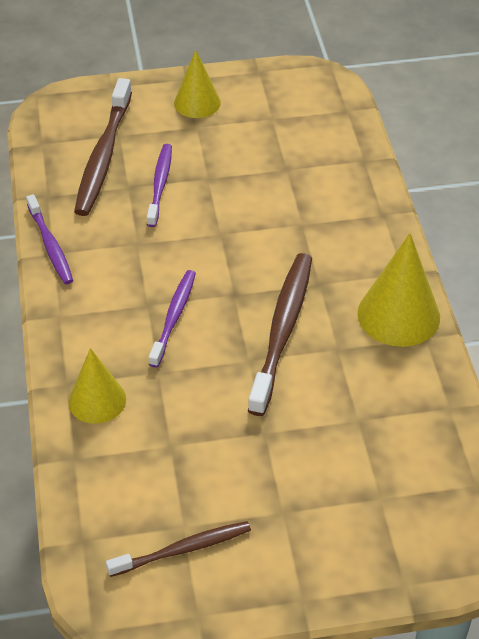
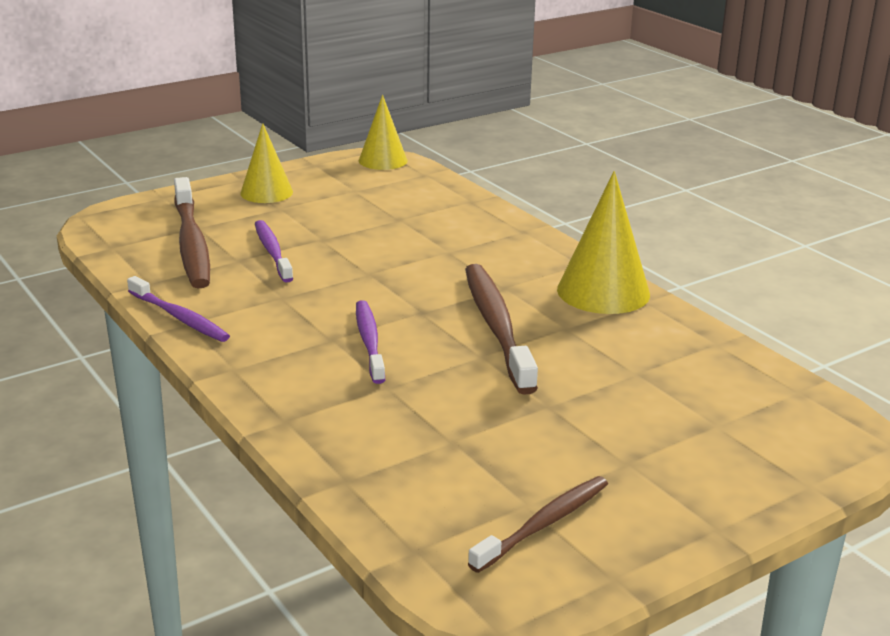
camera: 25 degrees left, 20 degrees down
yellow cone [68,348,126,424] -> yellow cone moved to [359,95,408,170]

